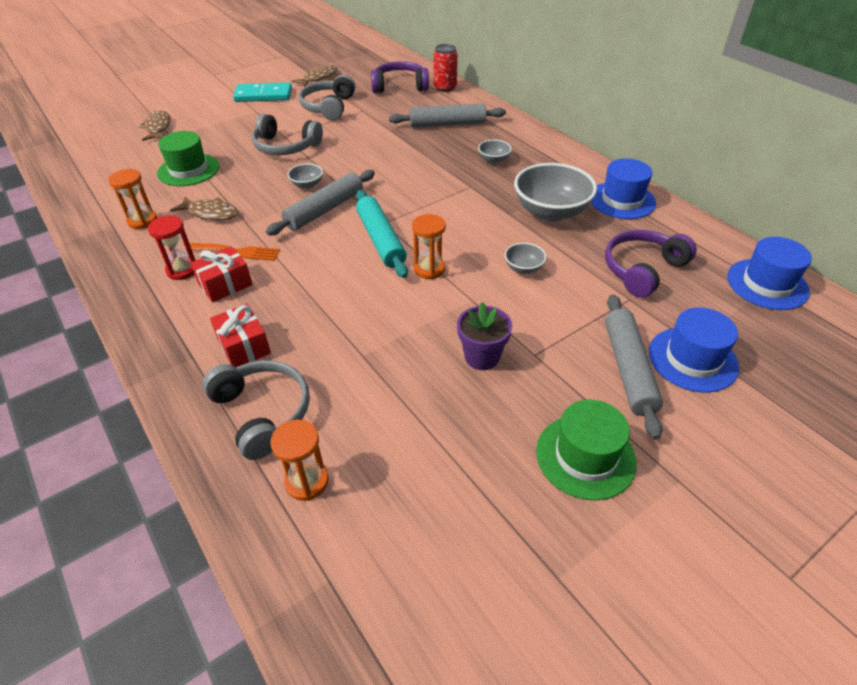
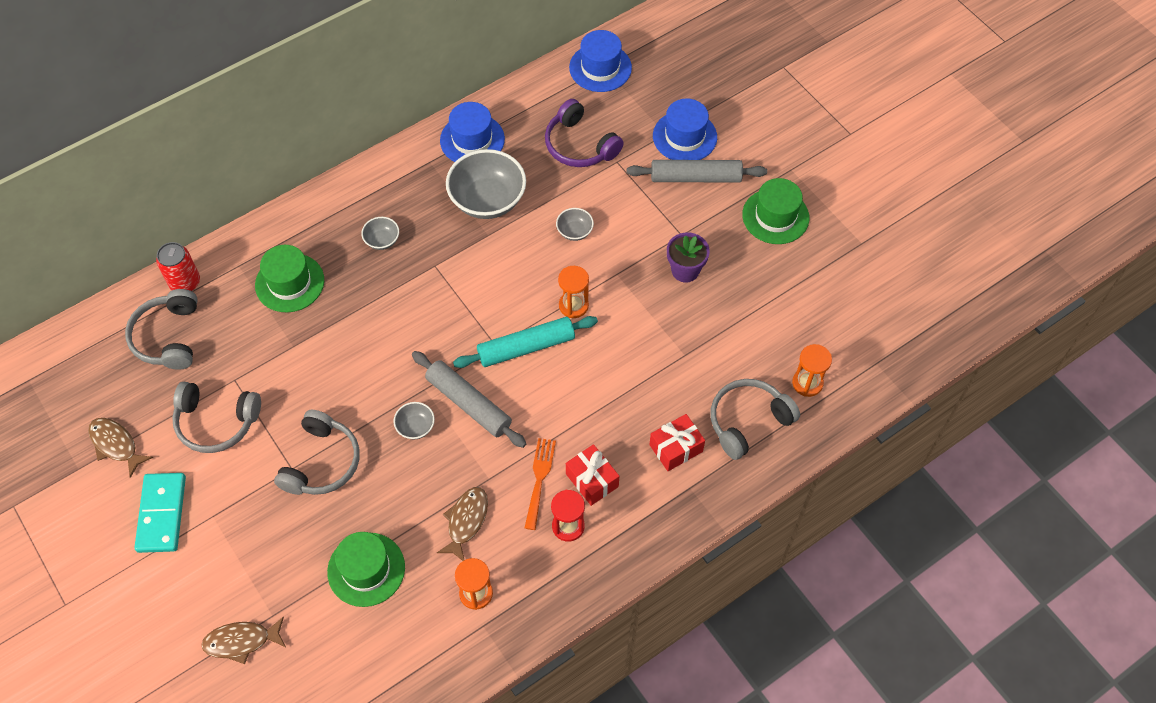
camera: 90 degrees left, 15 degrees up
purple headphones [371,61,429,93] -> grey headphones [125,289,198,370]
grey rolling pin [389,103,506,128] -> green hat [255,245,324,312]

